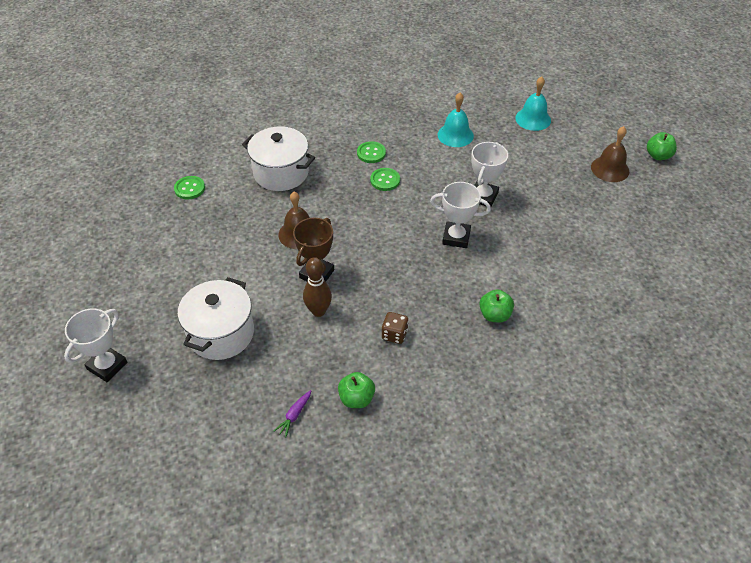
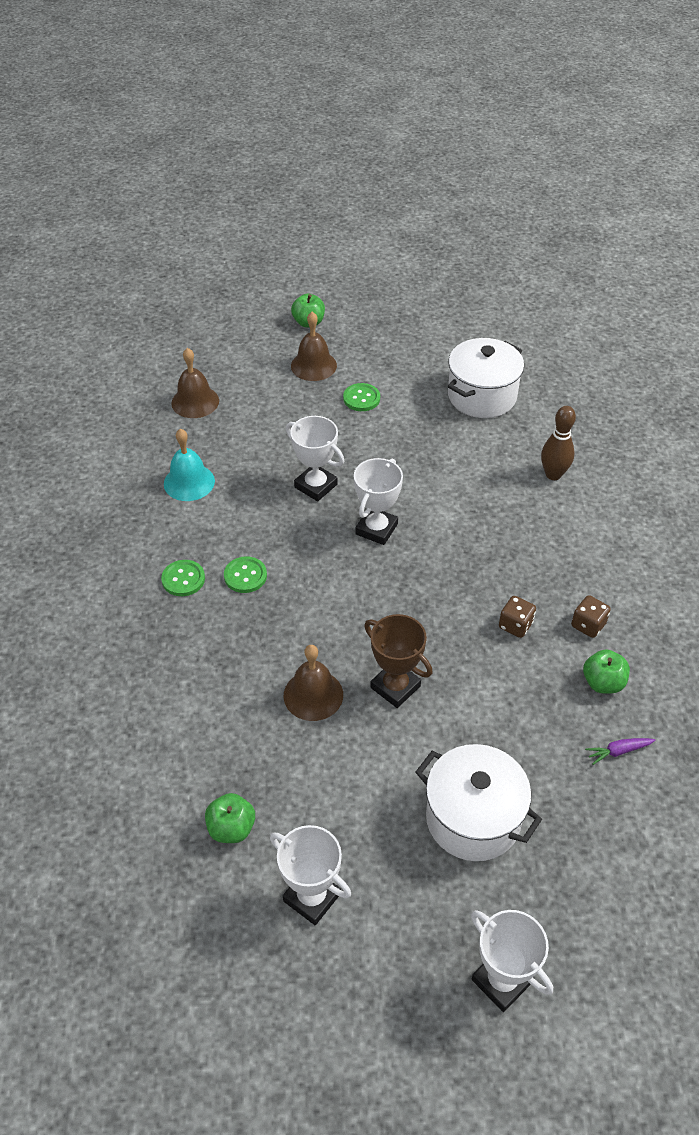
camera: 75 degrees left, 0 degrees up
green button [174,176,205,199] -> green button moved to [343,383,380,411]
white pot [242,127,315,191] -> white pot moved to [448,338,524,418]
purple carrot [274,390,311,437] -> purple carrot turned 120 degrees clockwise [585,738,655,765]
brown bowling pin [303,257,332,317] -> brown bowling pin moved to [541,406,576,480]
green apple [479,290,514,323] -> green apple moved to [205,793,255,843]
turquoise bell [515,76,551,131] -> brown bell [171,348,219,418]
none -> white trophy [270,825,351,925]
none -> brown dice [571,595,611,638]

